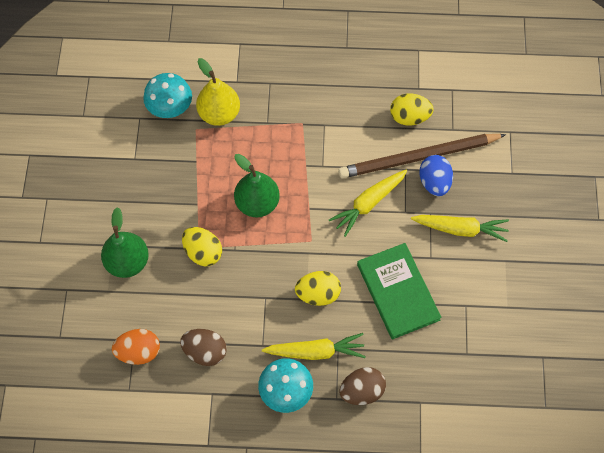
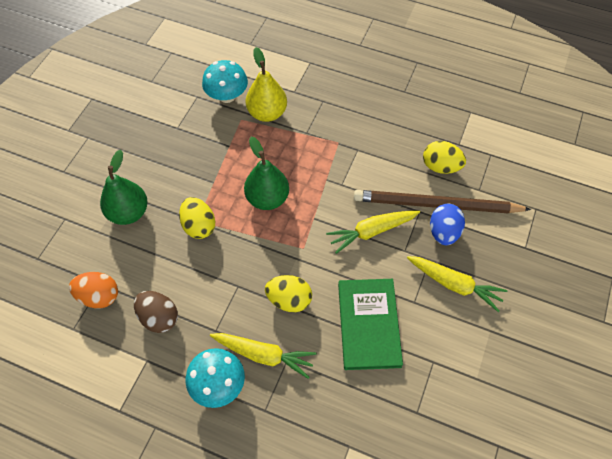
camera: 20 degrees right, 5 degrees down
brown egg [339,367,386,405] -> none

